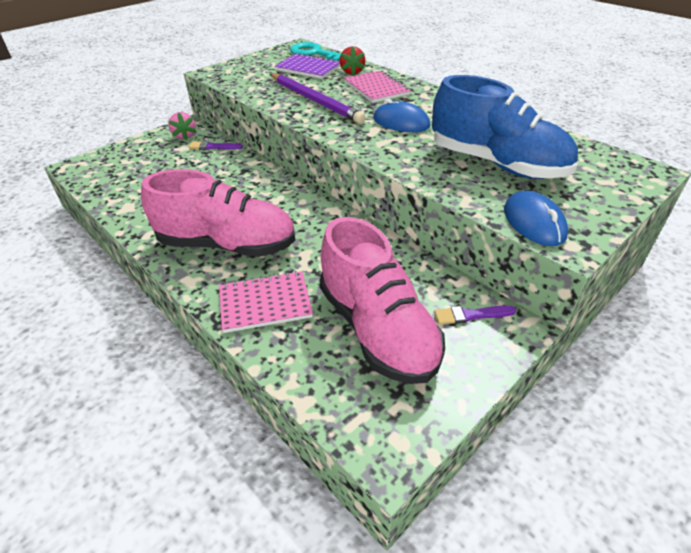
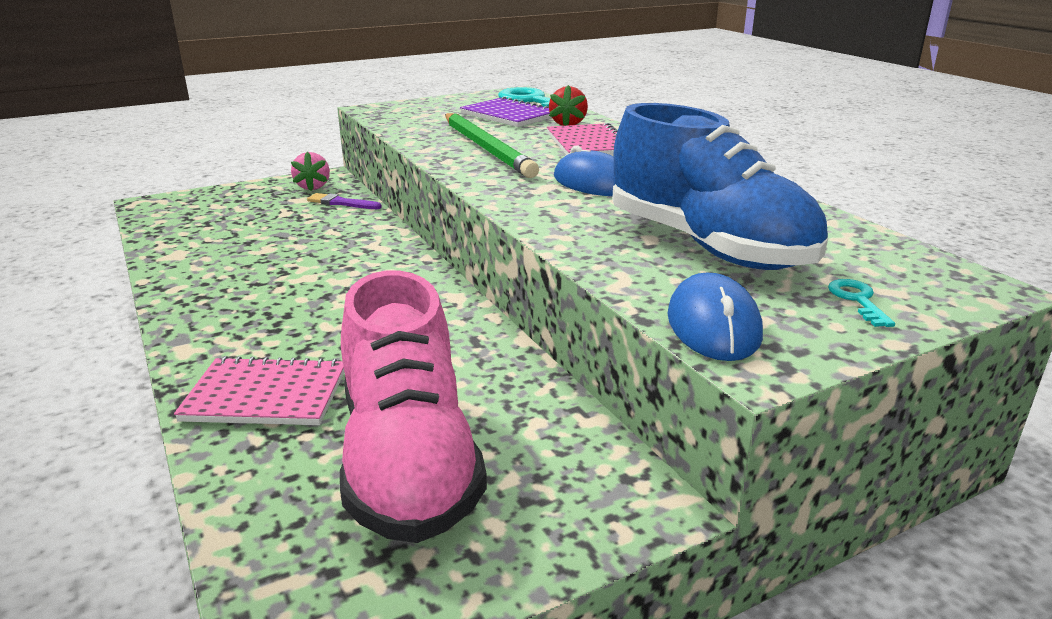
camera: 15 degrees right, 15 degrees down
pink shoe [141,169,295,257] -> none
purple pencil [270,74,366,124] -> green pencil [445,113,539,178]
purple brush [434,305,516,325] -> none
none -> turquoise key [828,279,895,327]

